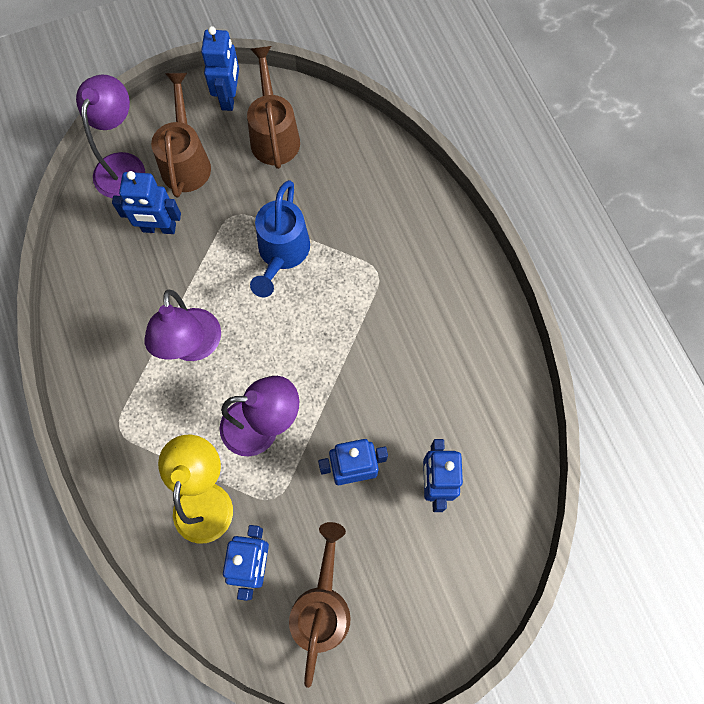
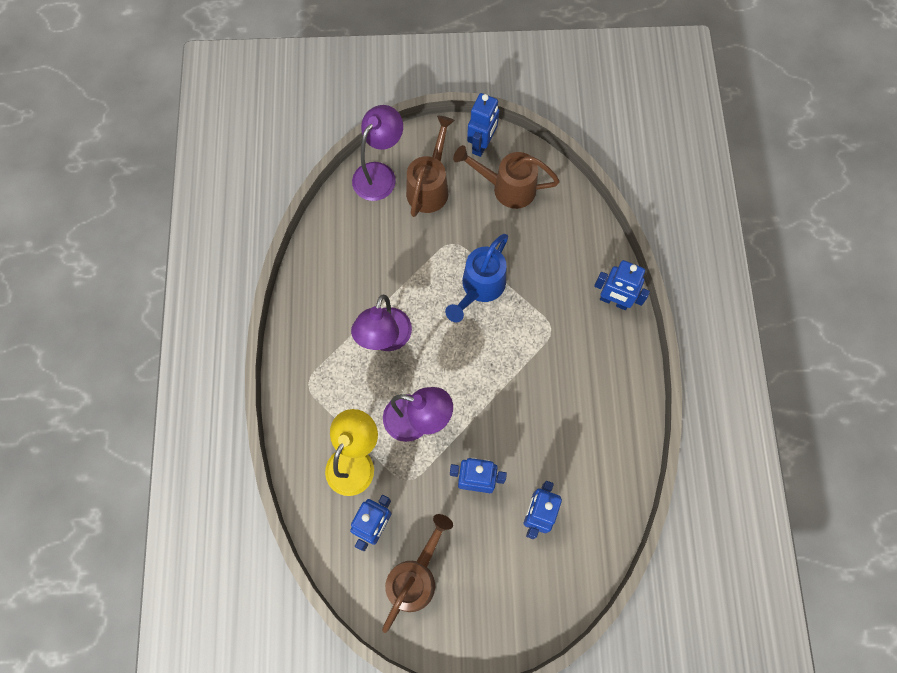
camera: 20 degrees right, 0 degrees up
blue robot [112,171,181,234] -> blue robot moved to [594,260,650,310]
brown watering can [247,46,300,169] -> brown watering can turned 90 degrees counterclockwise [453,145,560,209]

